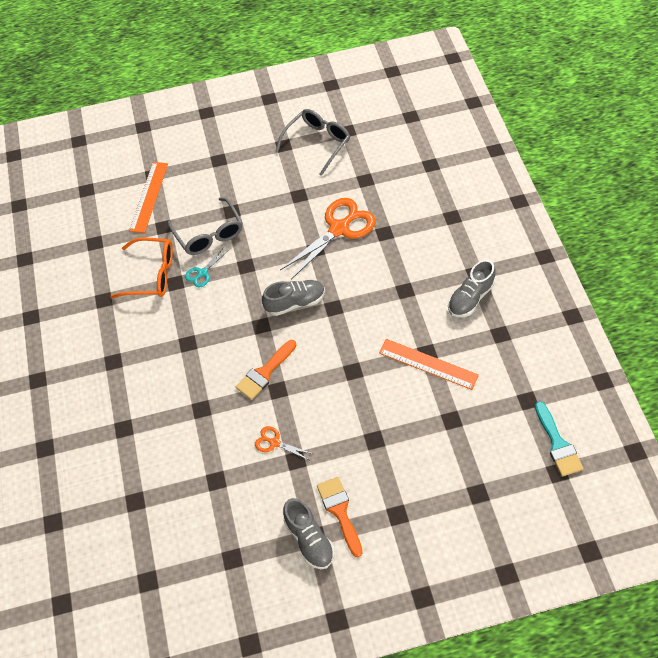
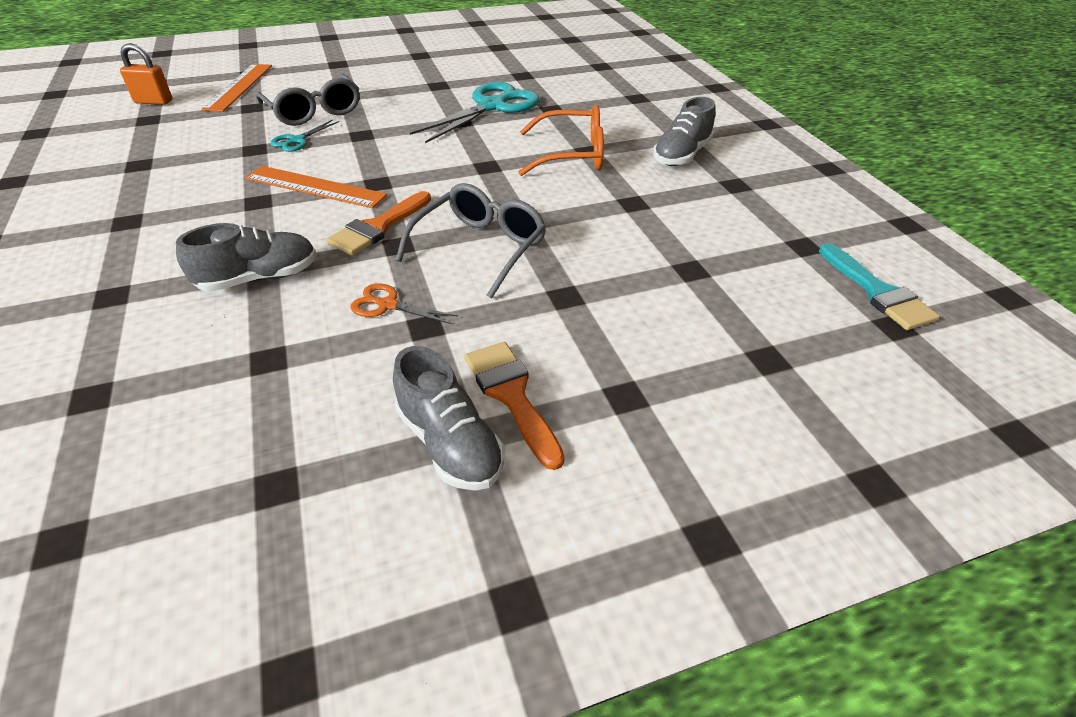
camera: 10 degrees left, 15 degrees down
orange glasses [110,237,173,299] -> orange glasses moved to [518,105,604,176]
grey shoe [262,280,325,316] -> grey shoe moved to [176,223,317,292]
grey glasses [275,109,350,176] -> grey glasses moved to [396,183,546,299]
orange scissors [280,198,376,279] -> turquoise scissors [410,82,540,143]
orange ruler [379,339,479,390] -> orange ruler moved to [245,166,387,208]
none -> orange padlock [120,43,172,105]

